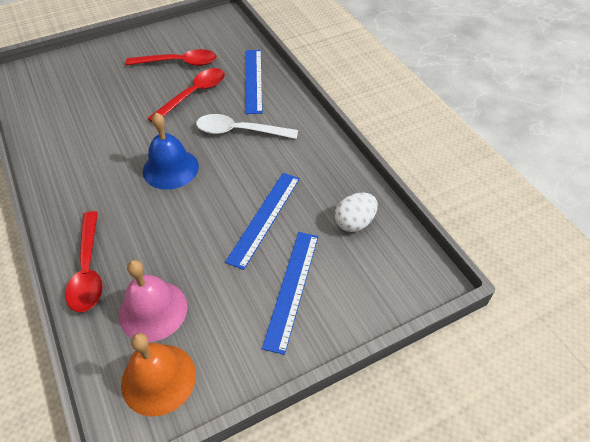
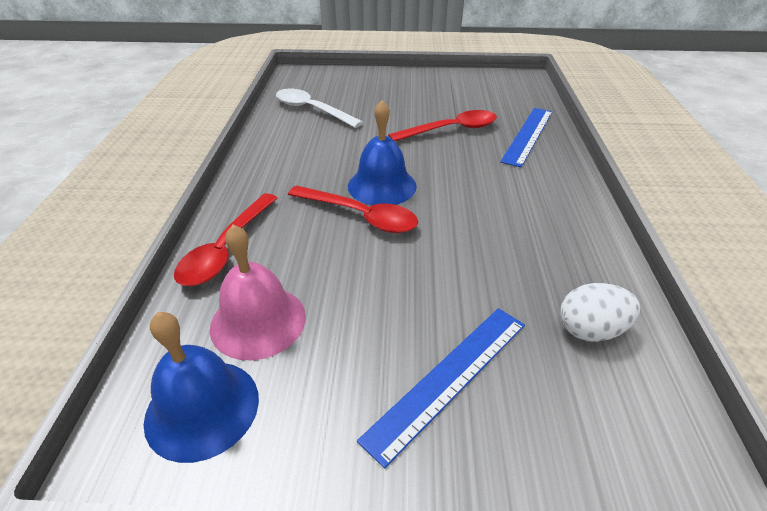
camera: 30 degrees right, 10 degrees down
orange bell [121,333,196,417] -> blue bell [144,312,259,463]
red spoon [126,49,217,66] -> red spoon moved to [288,186,418,233]
white spoon [196,114,298,139] -> white spoon moved to [276,89,363,128]
blue ruler [225,173,300,270] -> none

